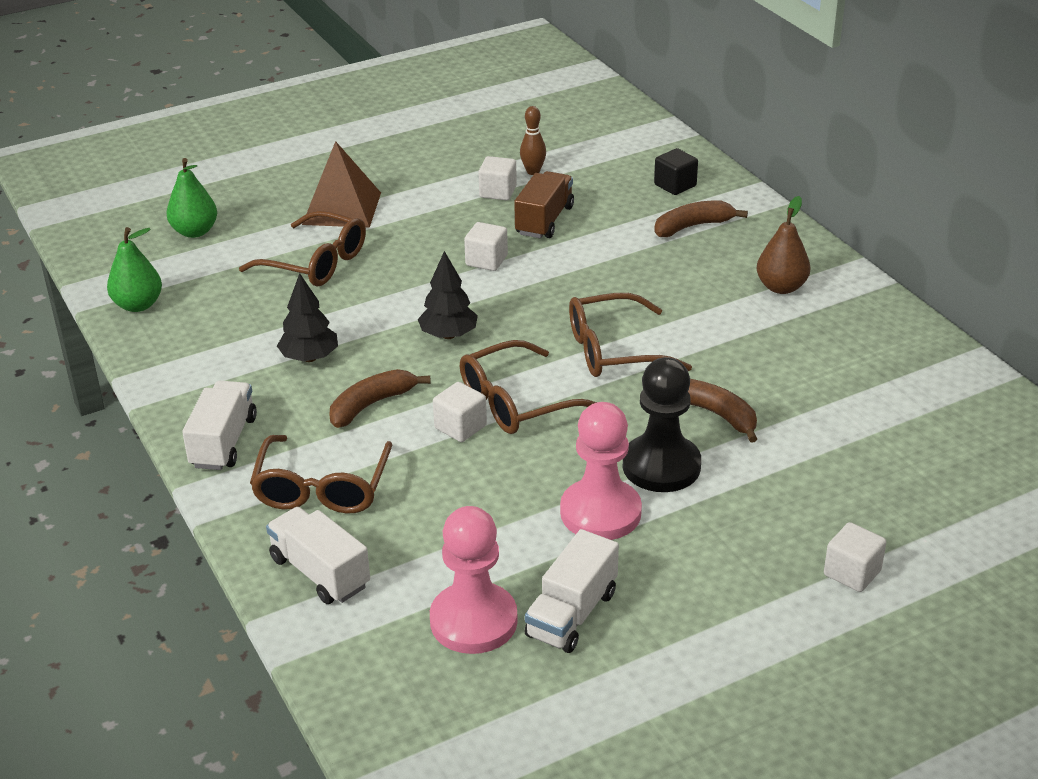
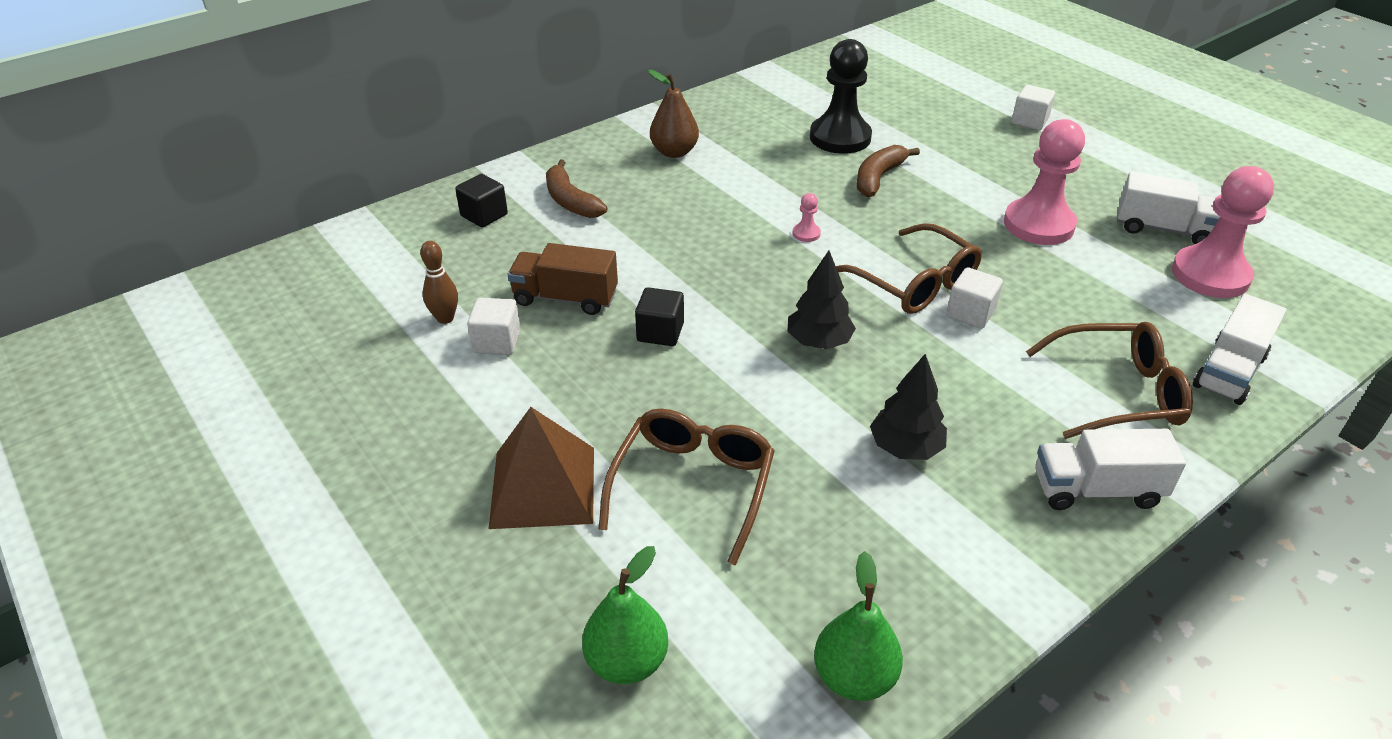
camera: 100 degrees left, 5 degrees up
brown banana [329,369,430,428] -> none
white cube [464,222,508,271] -> black cube [635,287,684,346]
brown glasses [569,293,692,377] -> pink pawn [793,193,821,242]
black pawn [623,357,701,492] -> black pawn moved to [810,39,872,154]

